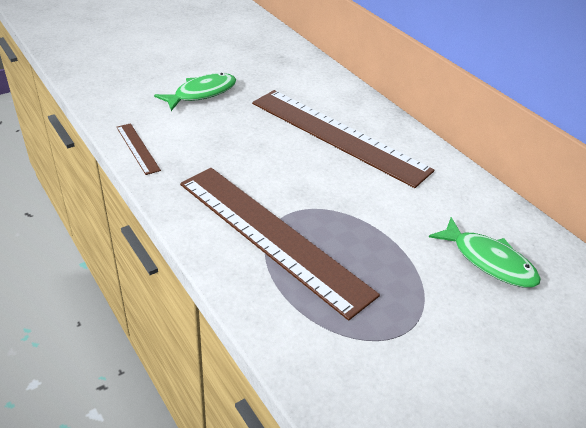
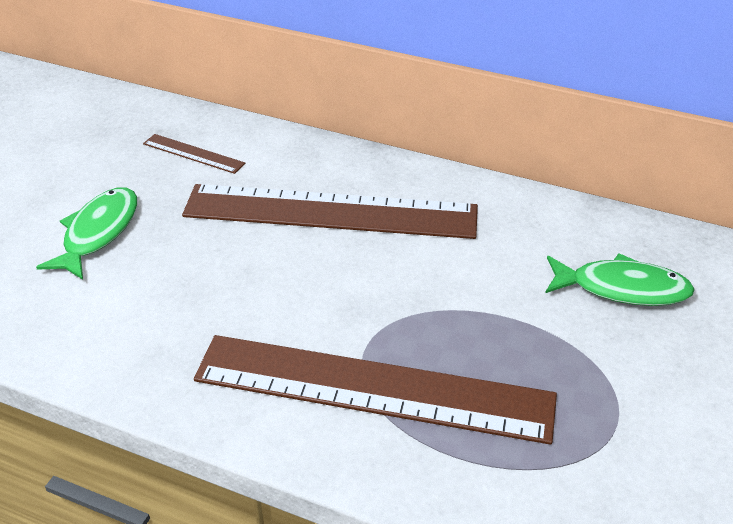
camera: 30 degrees left, 0 degrees up
brown ruler [116,123,161,175] -> brown ruler moved to [143,134,245,174]

